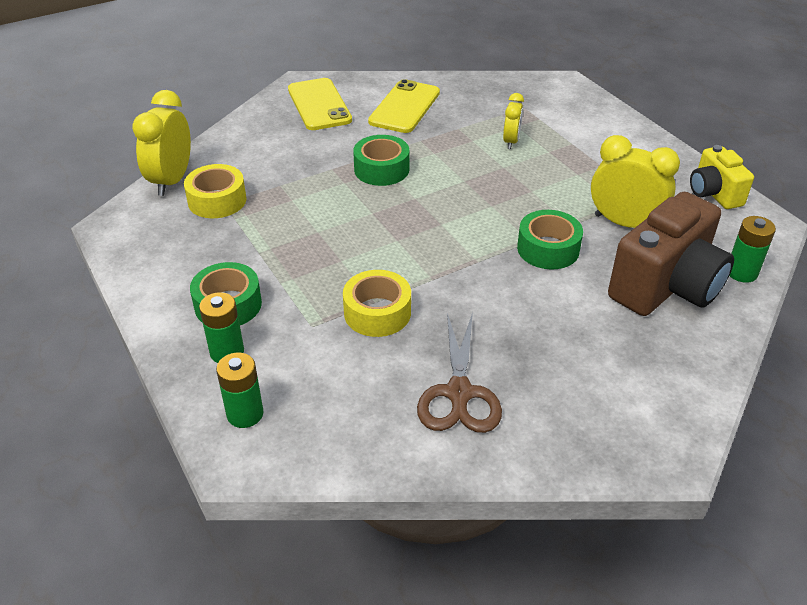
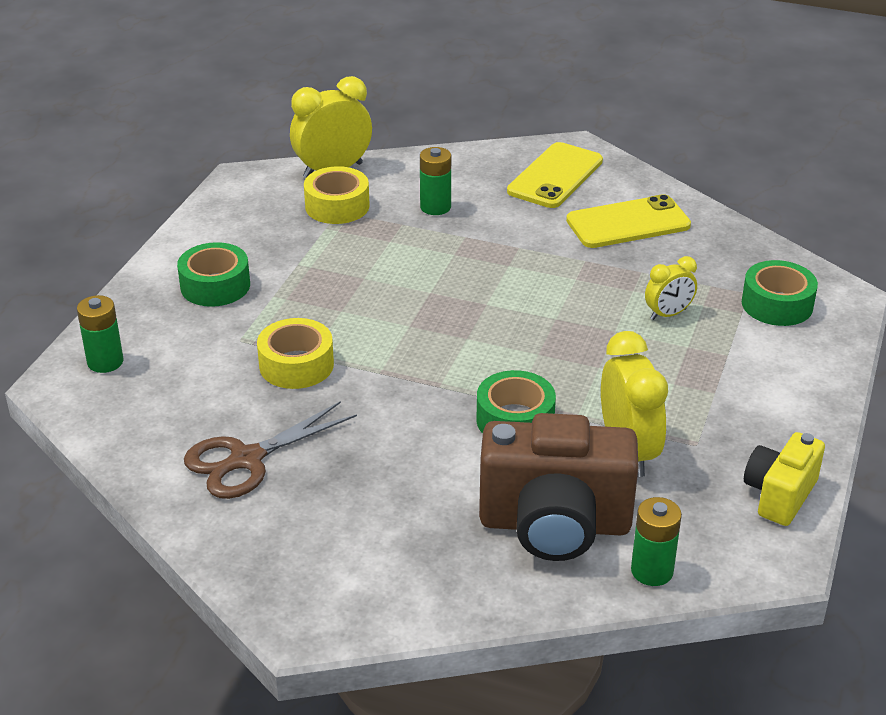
camera: 50 degrees right, 5 degrees down
green battery [199,292,244,363] -> green battery moved to [420,147,451,215]
green tape [353,135,409,186] -> green tape moved to [742,260,818,326]

